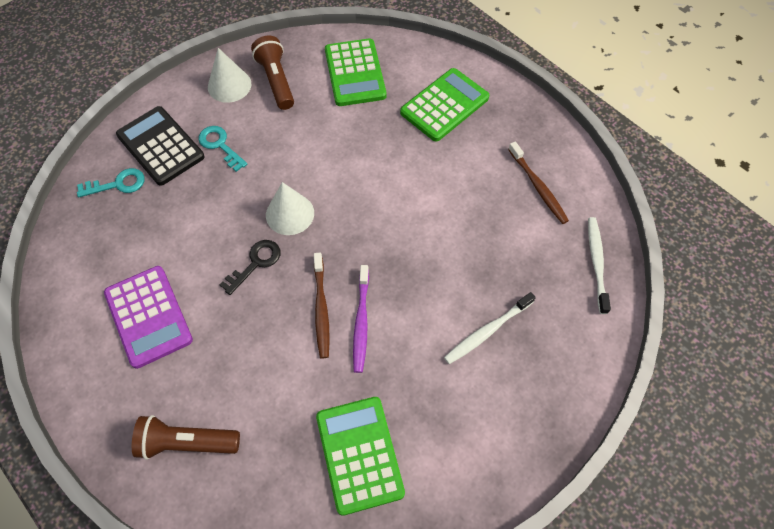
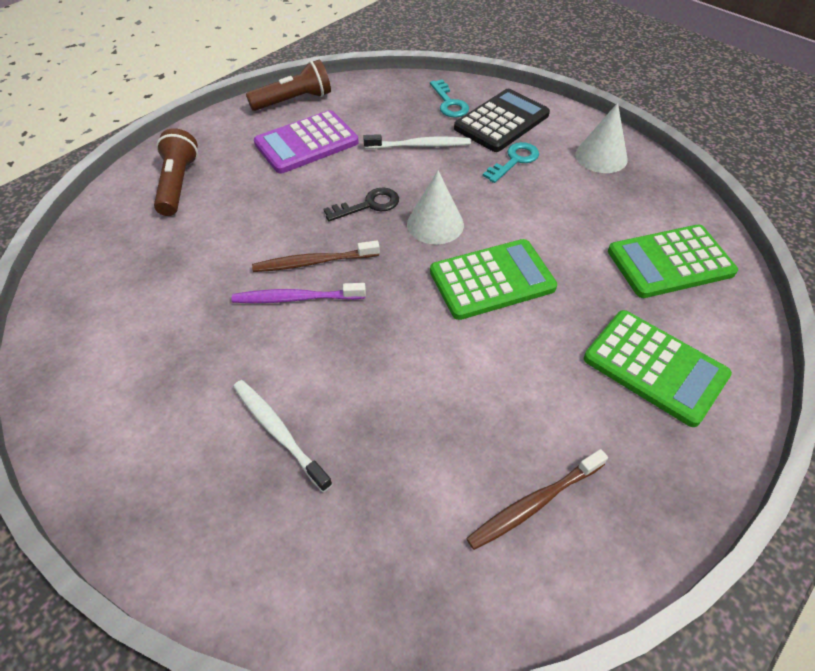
camera: 85 degrees right, 10 degrees down
black key [220,240,280,295] -> black key turned 60 degrees counterclockwise [324,188,399,221]
brown flashlight [251,36,294,110] -> brown flashlight moved to [246,60,331,111]
green calculator [316,397,405,516] -> green calculator moved to [430,239,557,320]
white toothbrush [588,217,611,314] -> white toothbrush moved to [363,134,471,149]

